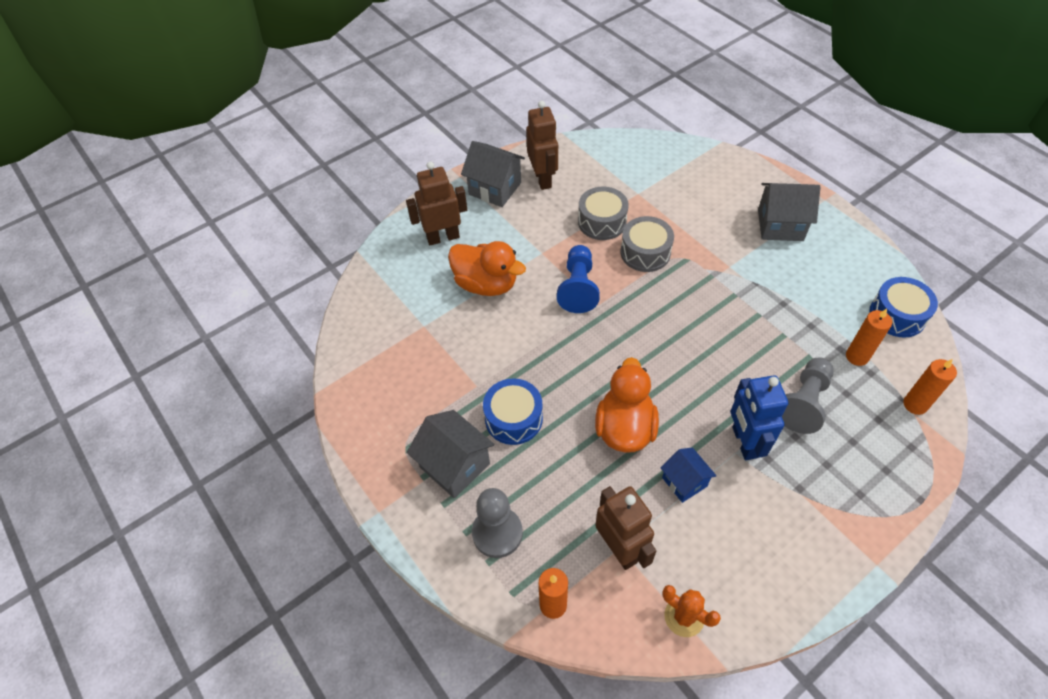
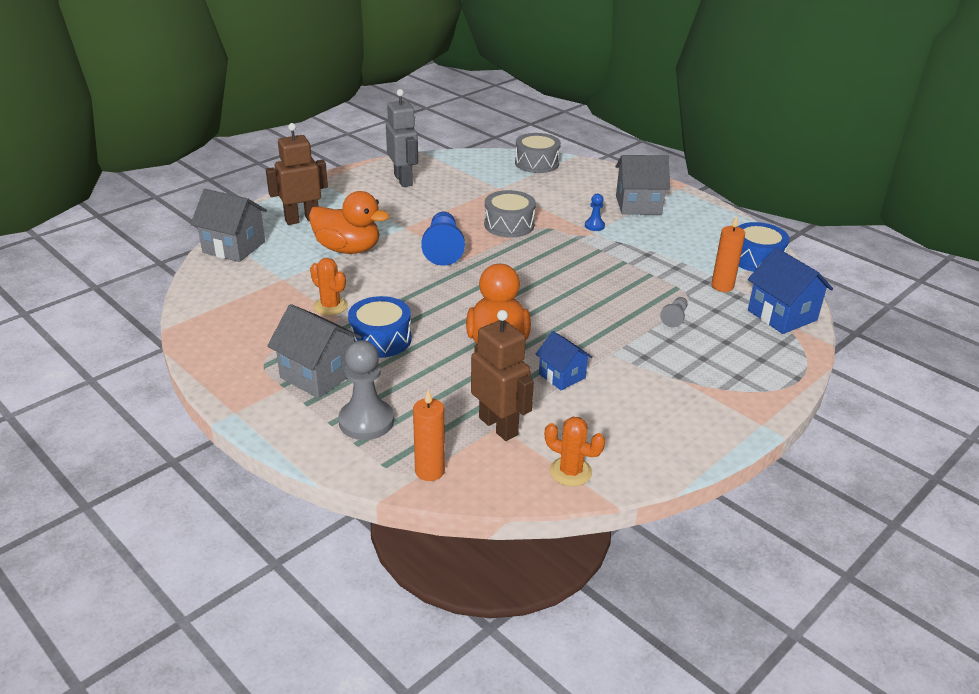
camera: 10 degrees left, 20 degrees down
grey house [461,141,525,207] -> grey house moved to [191,189,267,262]
brown robot [526,101,558,190] -> grey robot [386,89,418,187]
grey drum [578,187,629,240] -> grey drum moved to [515,133,561,173]
blue robot [731,375,788,460] -> none
grey pawn [782,357,834,434] -> grey pawn [660,297,688,327], size x0.50
orange candle [903,359,957,415] -> blue house [748,247,833,334]
none -> orange cactus [310,258,348,316]
none -> blue pawn [585,193,605,231]

